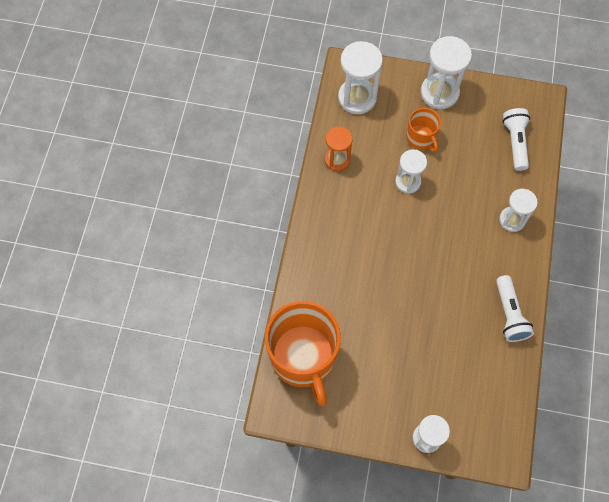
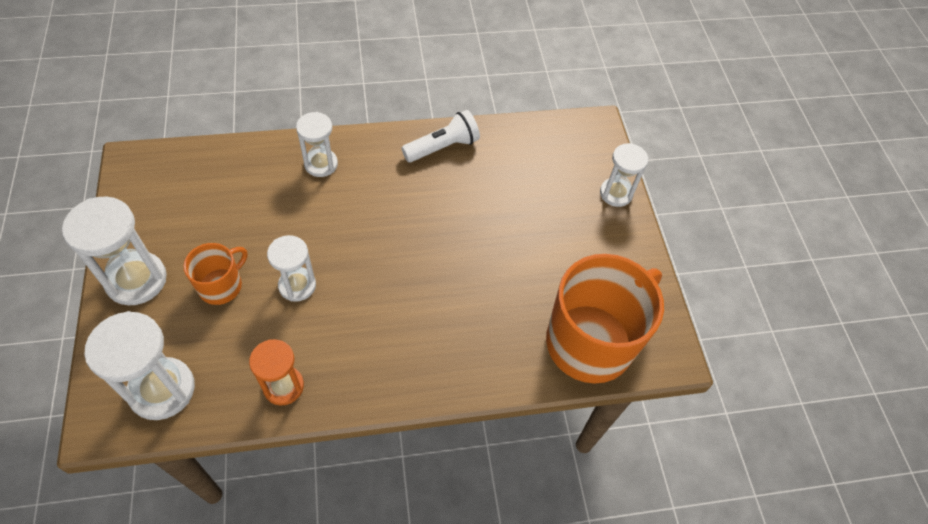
camera: 115 degrees left, 10 degrees down
white flashlight [502,108,530,171] -> none

